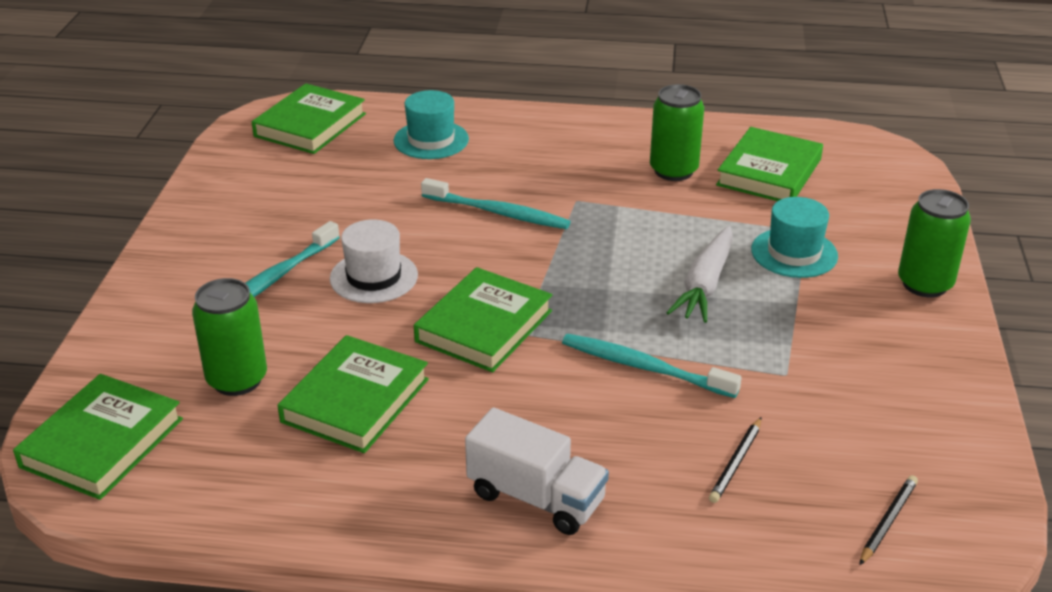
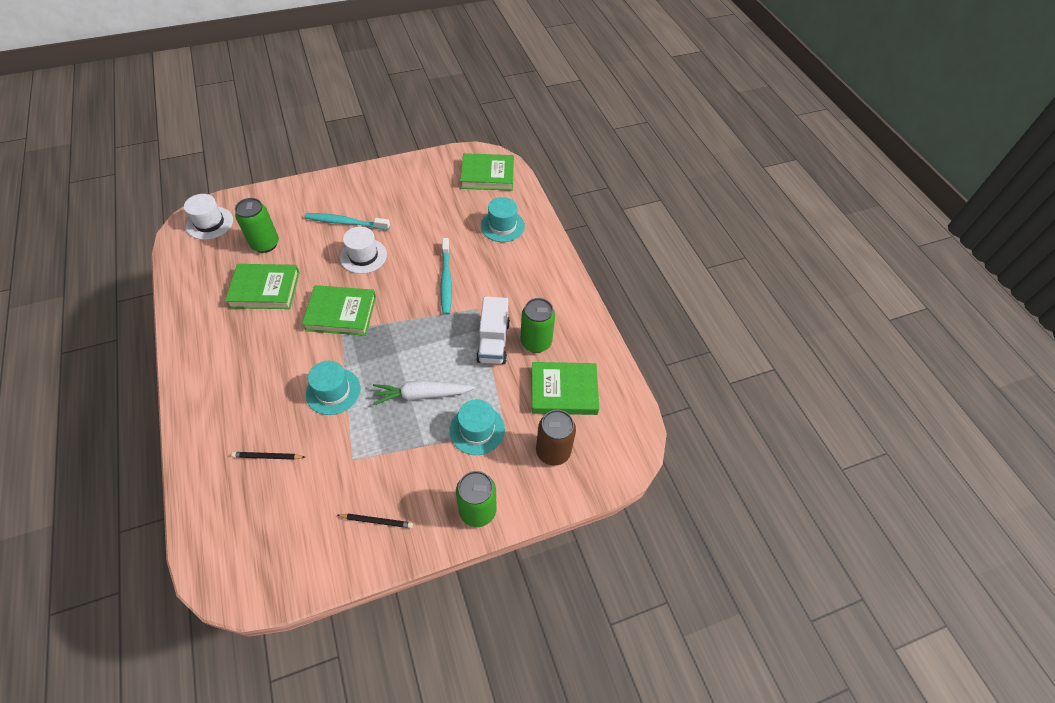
camera: 60 degrees right, 20 degrees up
green book [13,374,183,500] -> white hat [184,194,233,240]
white truck [465,407,609,535] -> white truck moved to [476,296,510,364]
turquoise toothbrush [562,334,742,398] -> turquoise hat [306,361,360,415]
black pencil [860,475,918,565] -> black pencil moved to [337,514,413,528]
none -> brown can [536,410,576,466]

